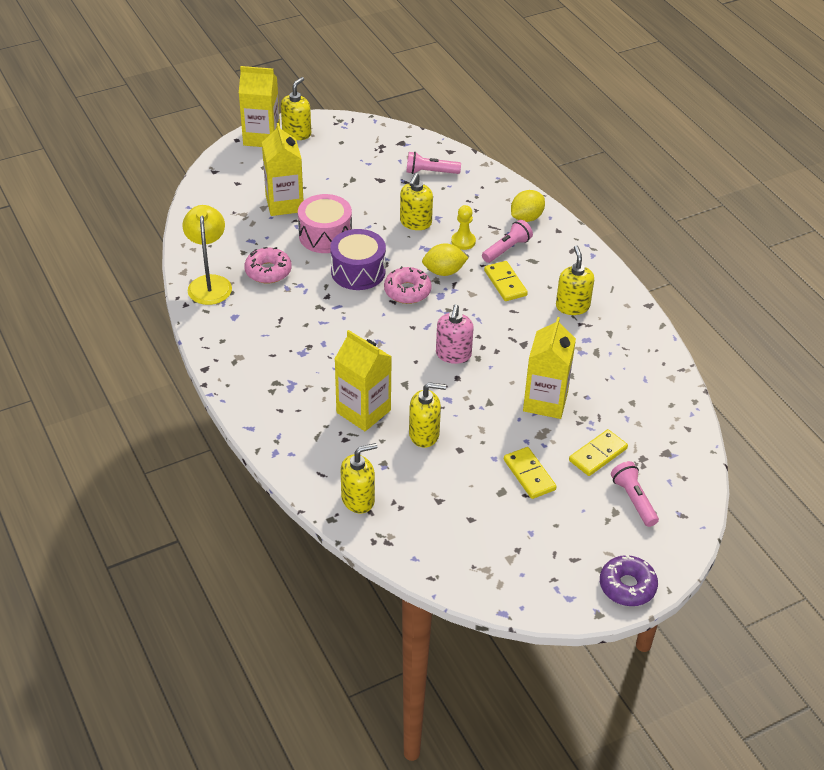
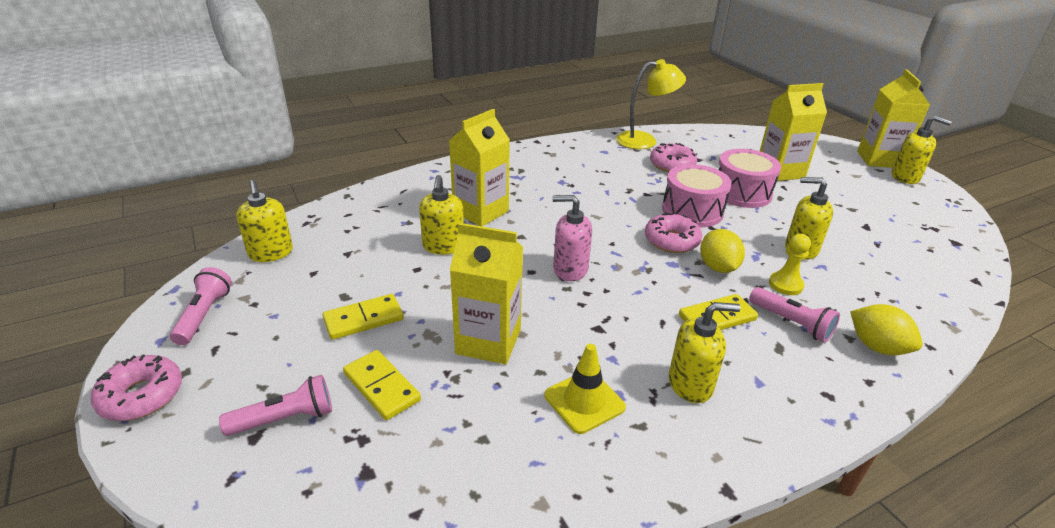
camera: 90 degrees right, 10 degrees down
purple drum [330,229,386,290] -> pink drum [662,164,732,227]
yellow soap dispenser [341,443,377,513] -> yellow soap dispenser moved to [236,180,293,262]
pink flashlight [407,151,461,174] -> pink flashlight moved to [170,267,232,345]
purple donut [600,555,658,606] -> pink donut [91,355,182,421]
none -> yellow traffic cone [545,344,626,434]

